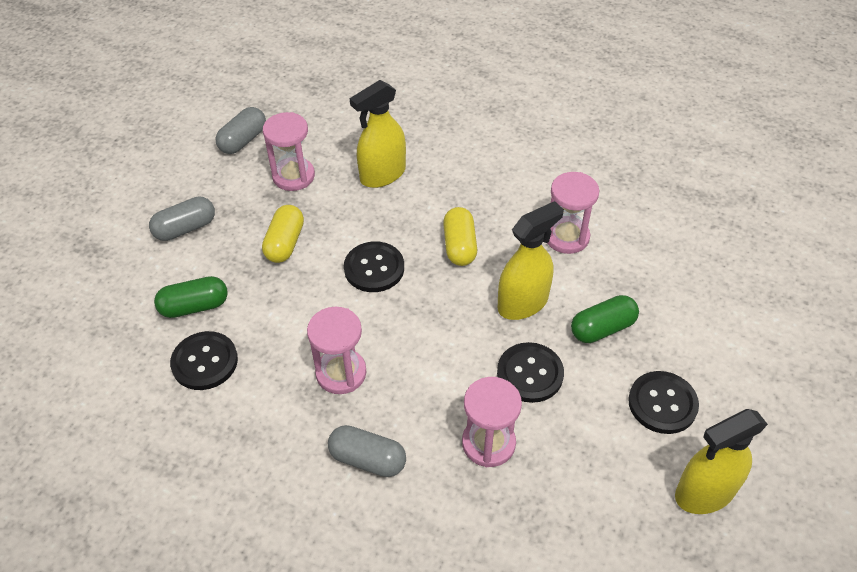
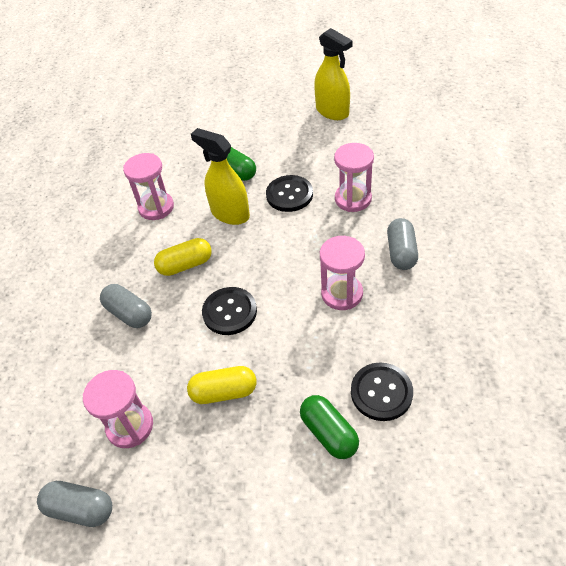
camera: 105 degrees left, 0 degrees up
grey capsule [149,196,215,241] -> grey capsule moved to [100,284,152,328]
yellow spray bottle [350,80,406,188] -> none
black button [628,371,699,434] -> none

